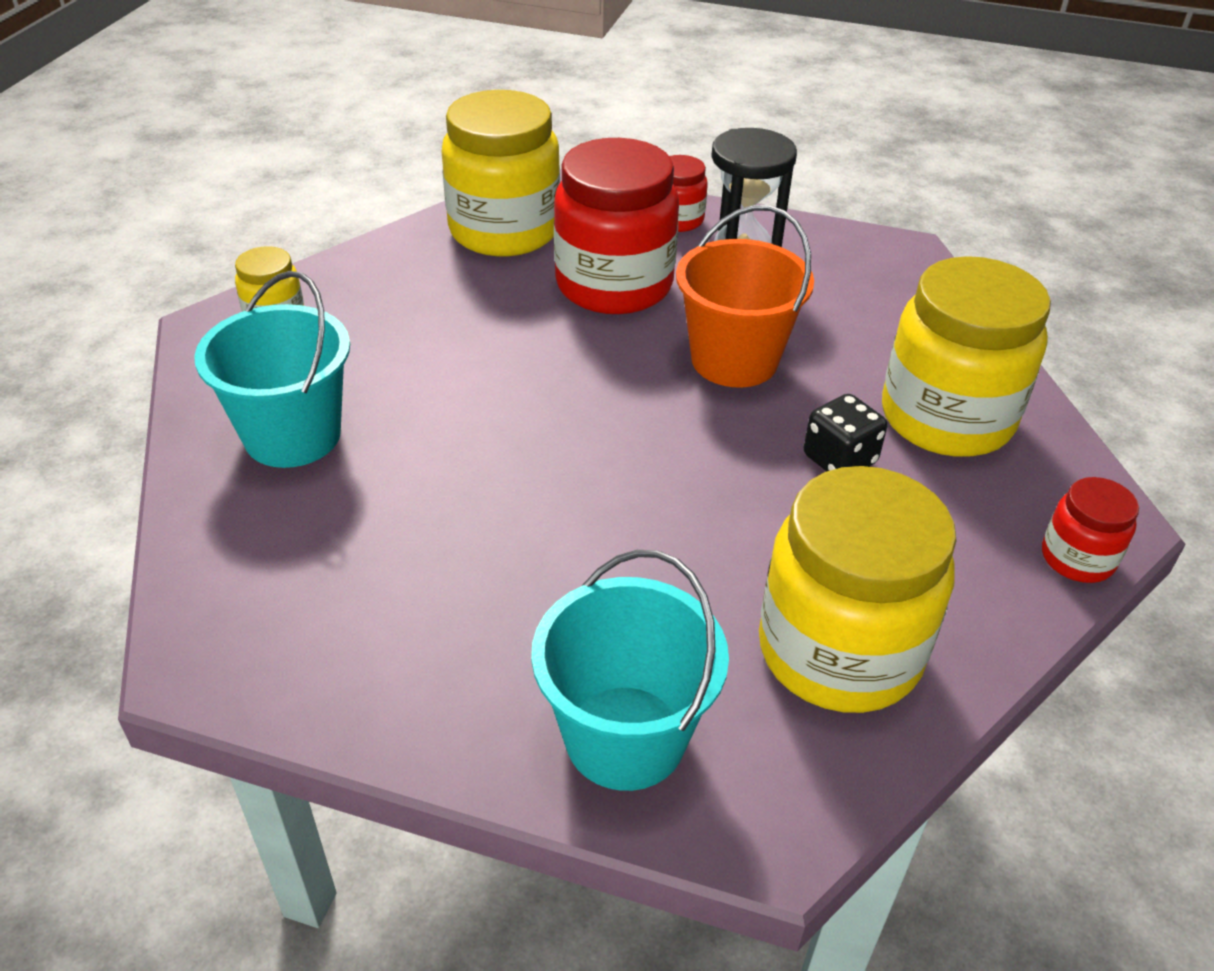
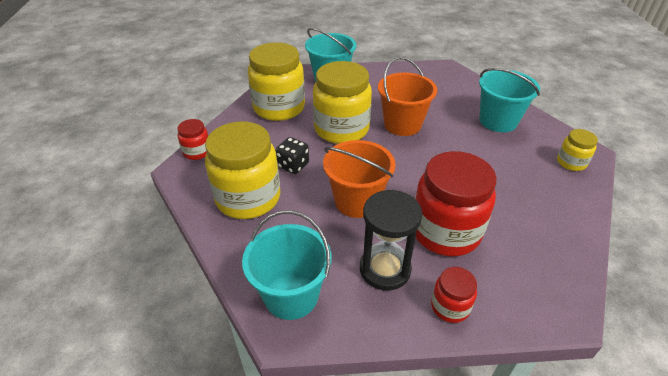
camera: 160 degrees right, 0 degrees up
yellow jar [442,90,560,256] -> yellow jar moved to [313,61,372,144]
none -> turquoise bucket [242,210,331,320]
none -> orange bucket [378,57,437,136]

